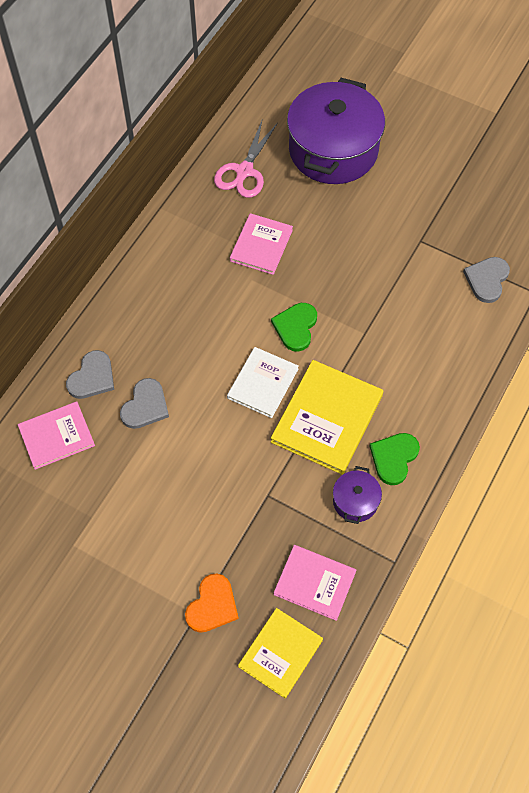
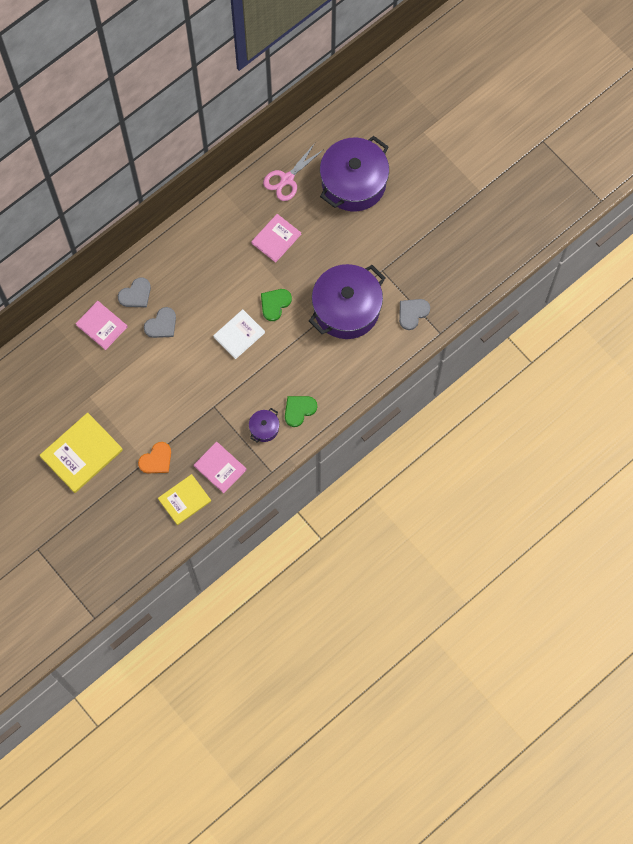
camera: 20 degrees right, 10 degrees up
pink book [18,401,95,470] -> pink book turned 45 degrees clockwise [76,301,128,350]
yellow book [271,360,383,475] -> yellow book moved to [39,412,123,493]
none -> purple pot [309,264,385,339]

